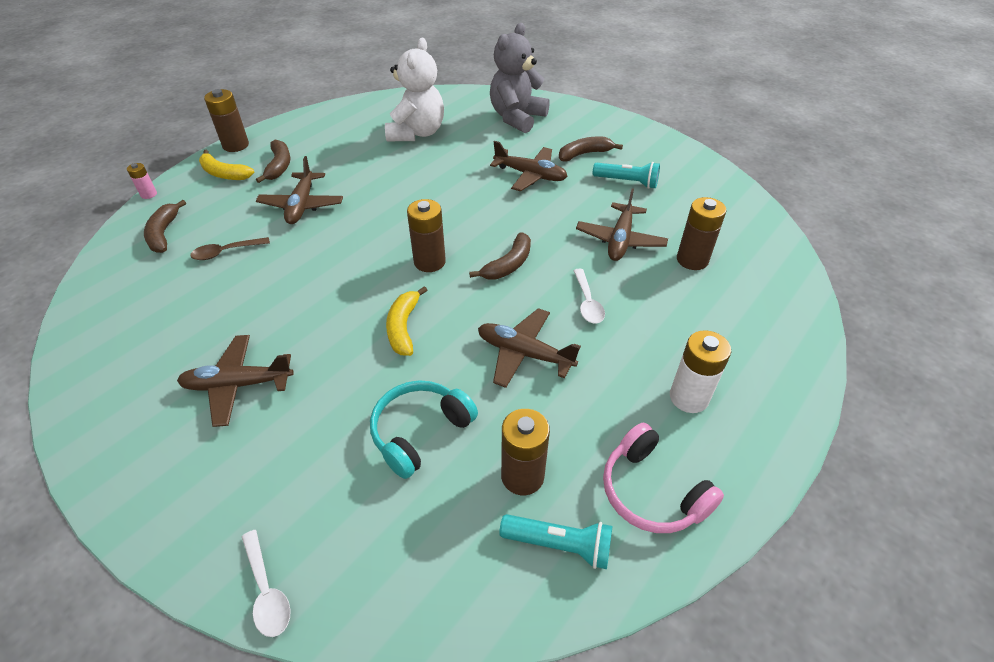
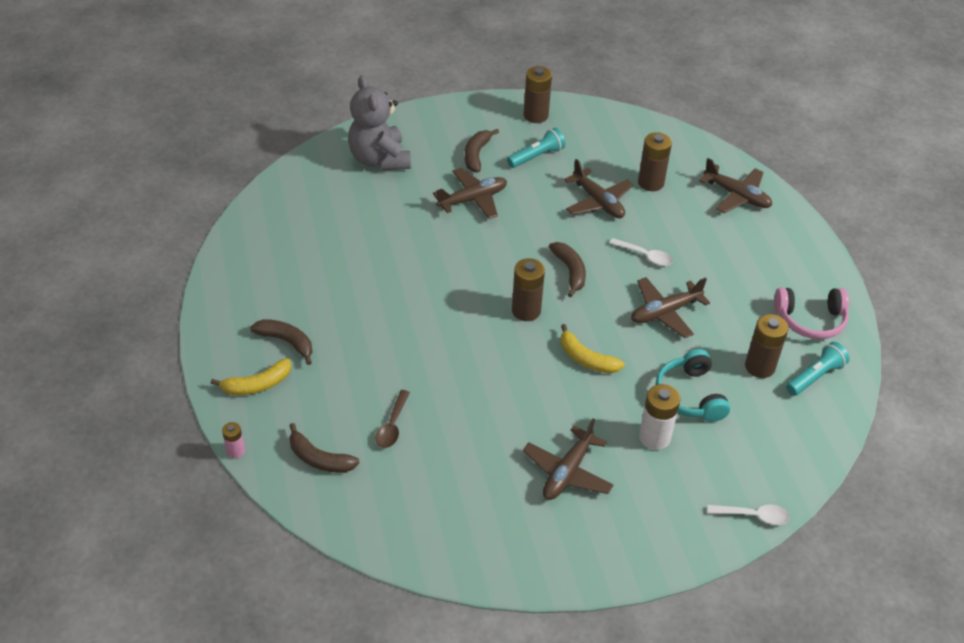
camera: 55 degrees left, 0 degrees up
brown battery [204,89,249,152] -> brown battery moved to [524,66,552,123]
brown plane [256,156,343,224] -> brown plane moved to [699,158,772,213]
white teddy bear [385,38,444,141] -> none
white battery [670,330,731,413] -> white battery moved to [639,384,680,450]

